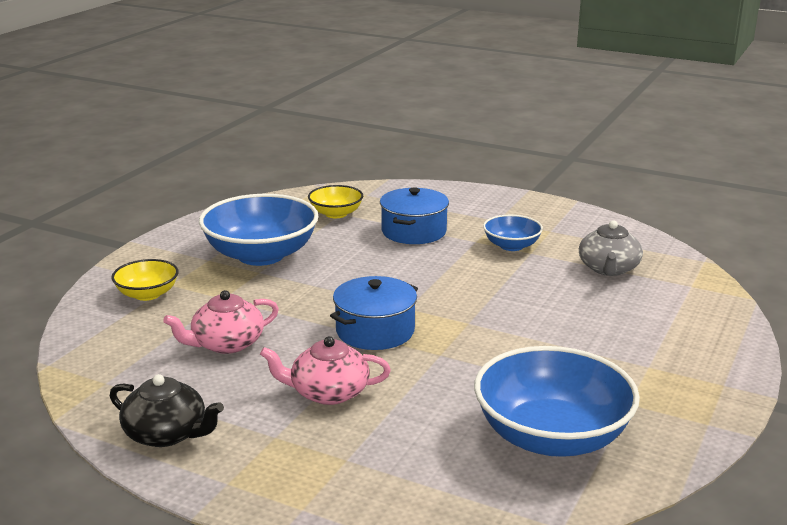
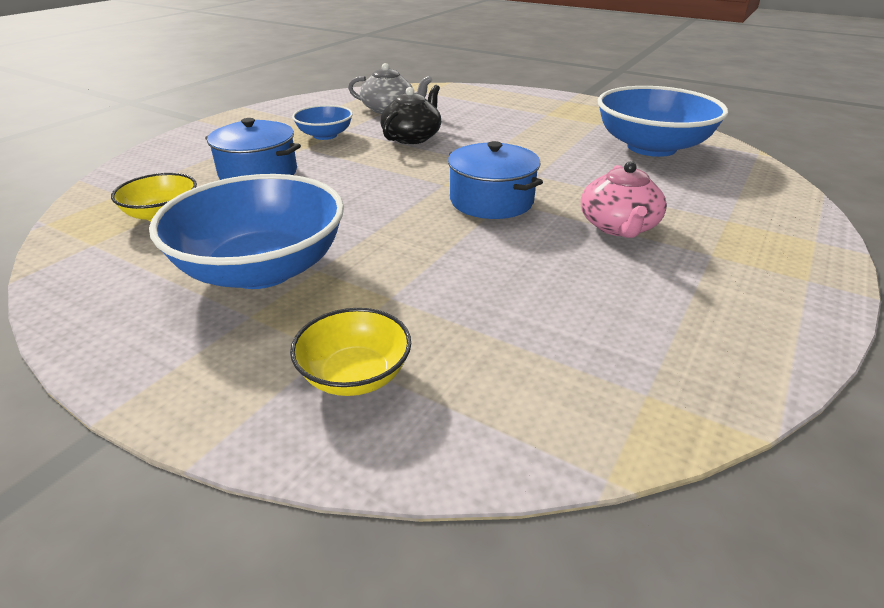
camera: 85 degrees left, 10 degrees up
black teapot [110,374,224,447] -> black teapot moved to [380,85,441,144]
pink teapot [163,290,279,354] -> none

